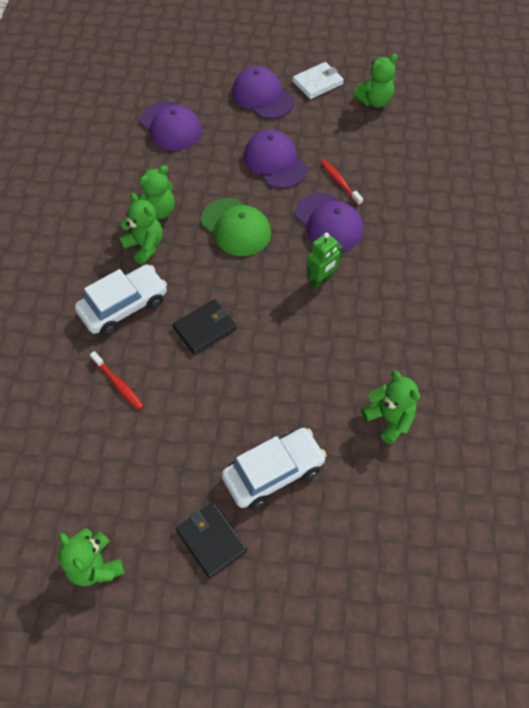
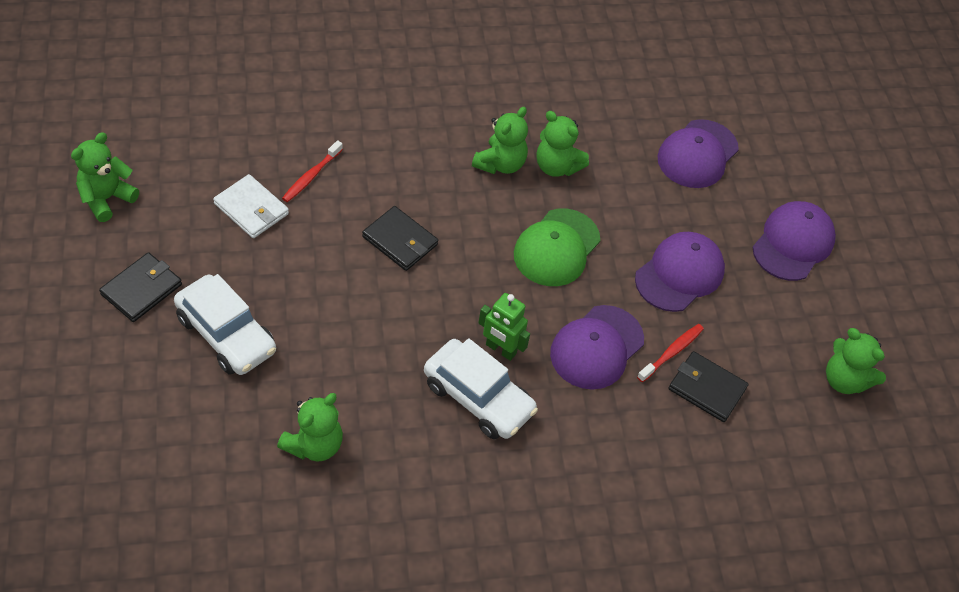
camera: 70 degrees right, 5 degrees down
white car [75,265,167,336] -> white car moved to [424,338,538,439]
white wallet [292,62,344,99] -> white wallet moved to [213,174,289,238]
none -> black wallet [668,351,749,422]

